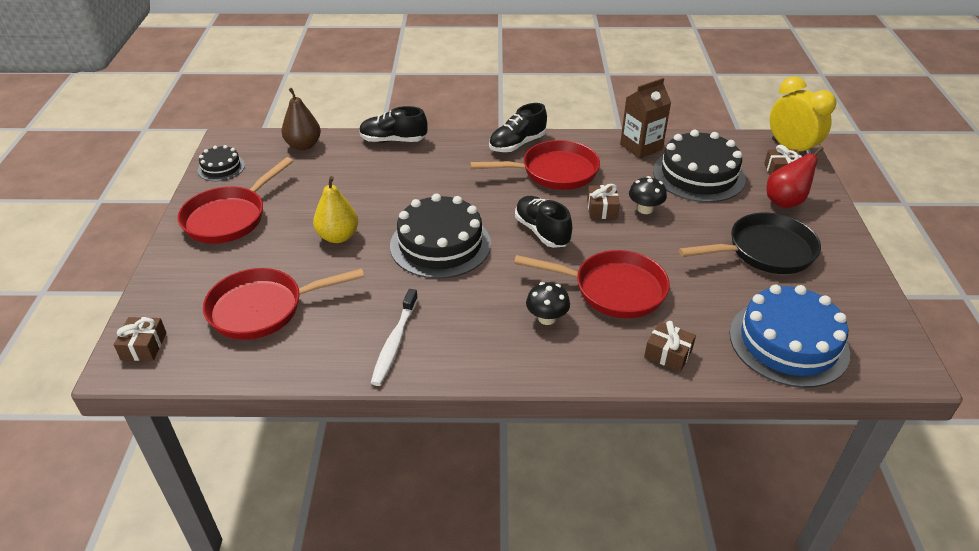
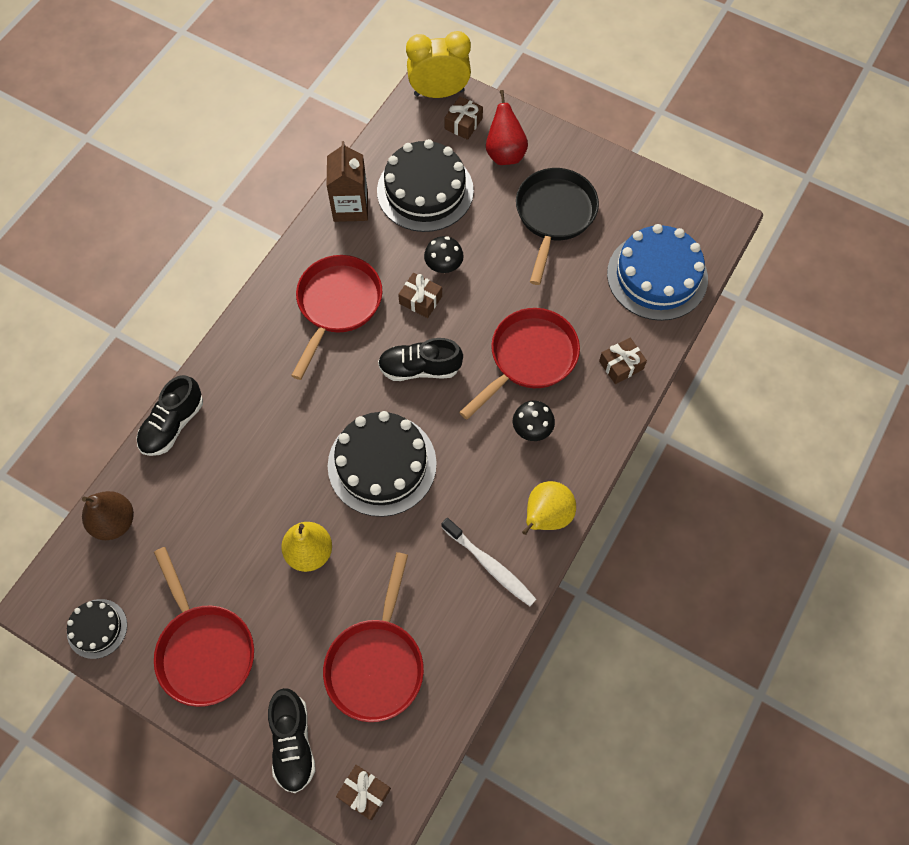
camera: 60 degrees left, 25 degrees up
black shoe [489,103,547,152] -> black shoe moved to [268,688,316,793]
none -> yellow pear [522,481,576,535]

